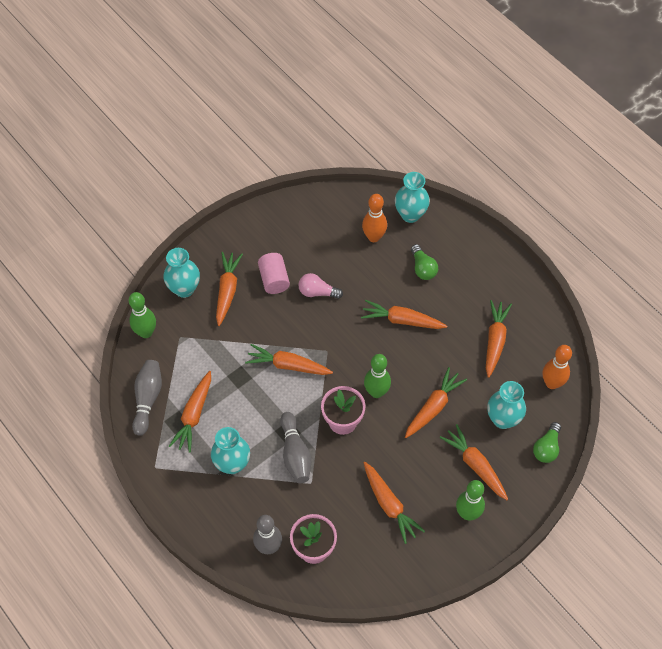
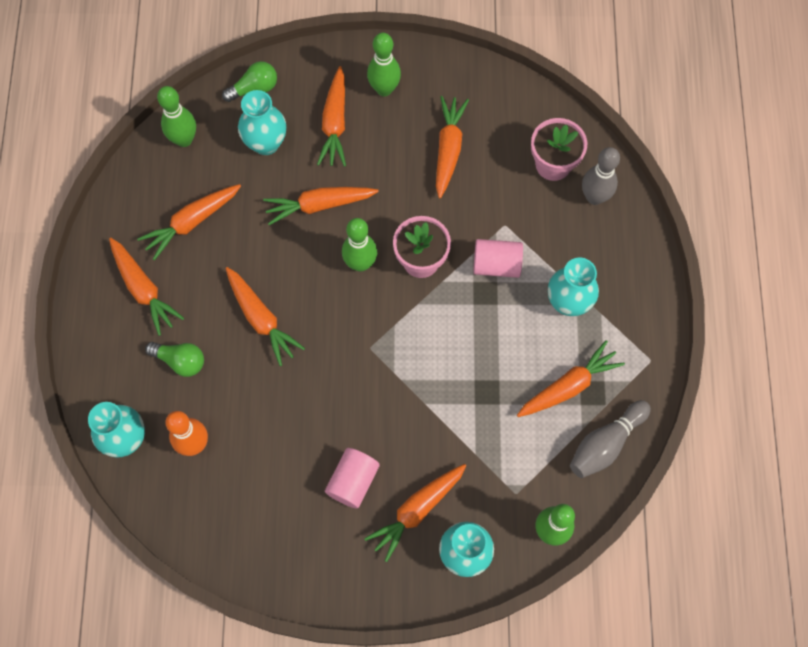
camera: 140 degrees left, 10 degrees up
orange carrot [245,344,333,375] -> orange carrot moved to [109,238,184,336]
grey bowling pin [280,412,311,483] -> pink cylinder [473,239,523,278]
pink light bulb [298,273,343,299] -> none
green light bulb [411,244,438,280] -> green light bulb turned 90 degrees clockwise [145,342,204,377]
orange bowling pin [543,345,572,389] -> green bowling pin [157,86,196,147]

